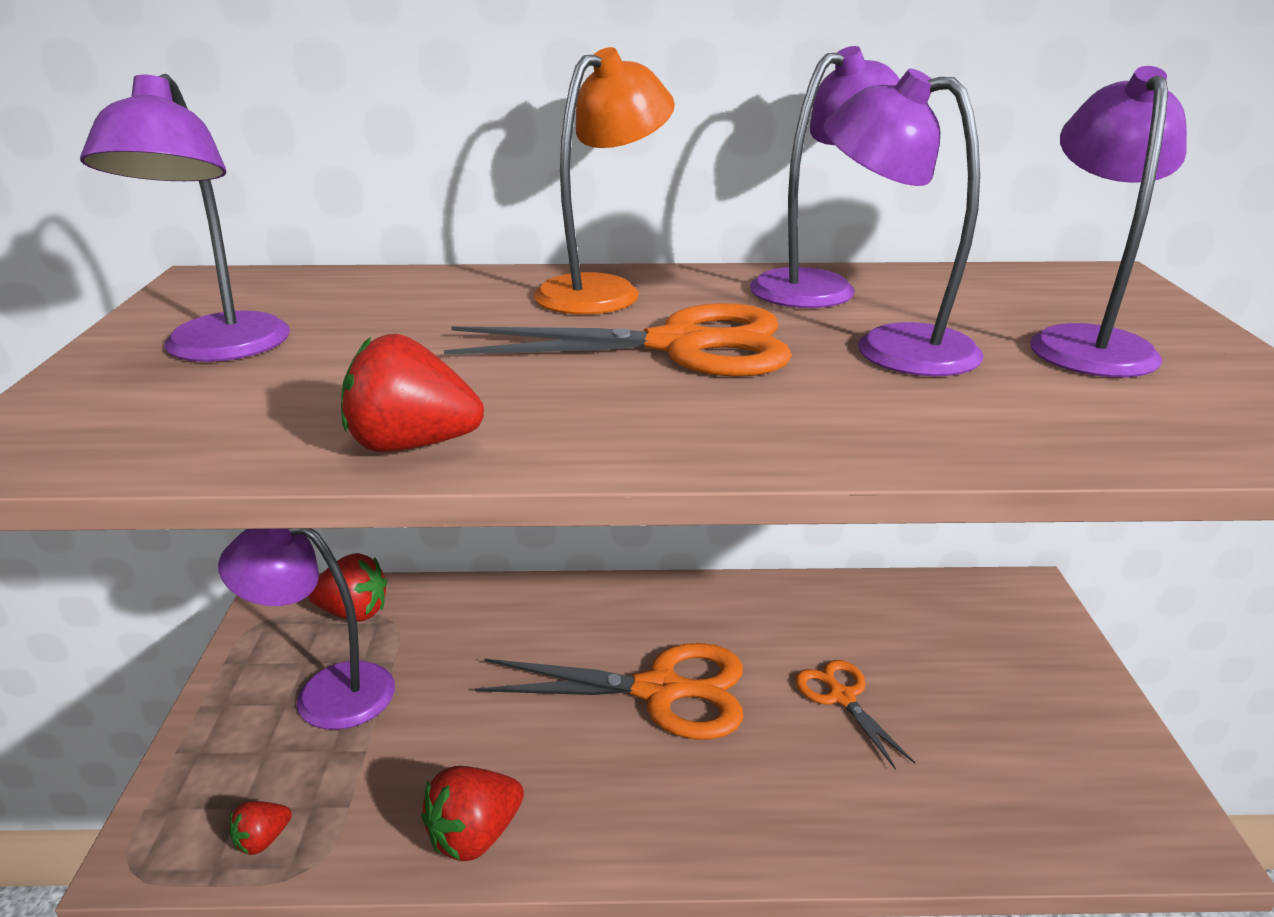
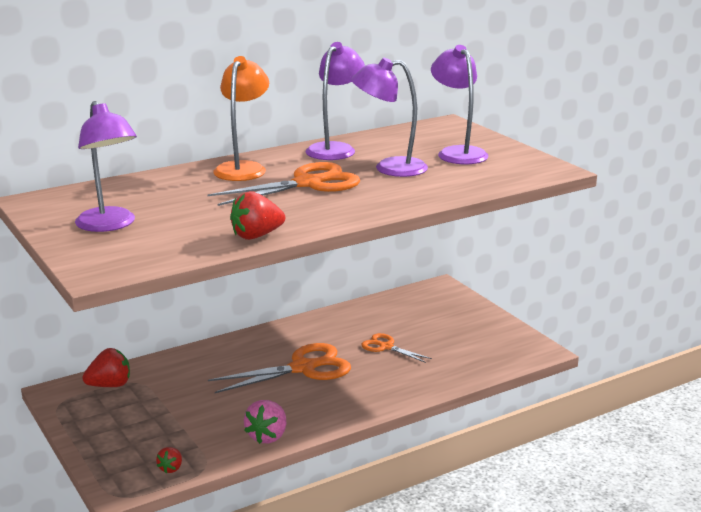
camera: 30 degrees left, 5 degrees down
purple lamp [218,528,395,730] -> none
red strawberry [421,766,524,861] -> pink strawberry [244,400,286,444]

